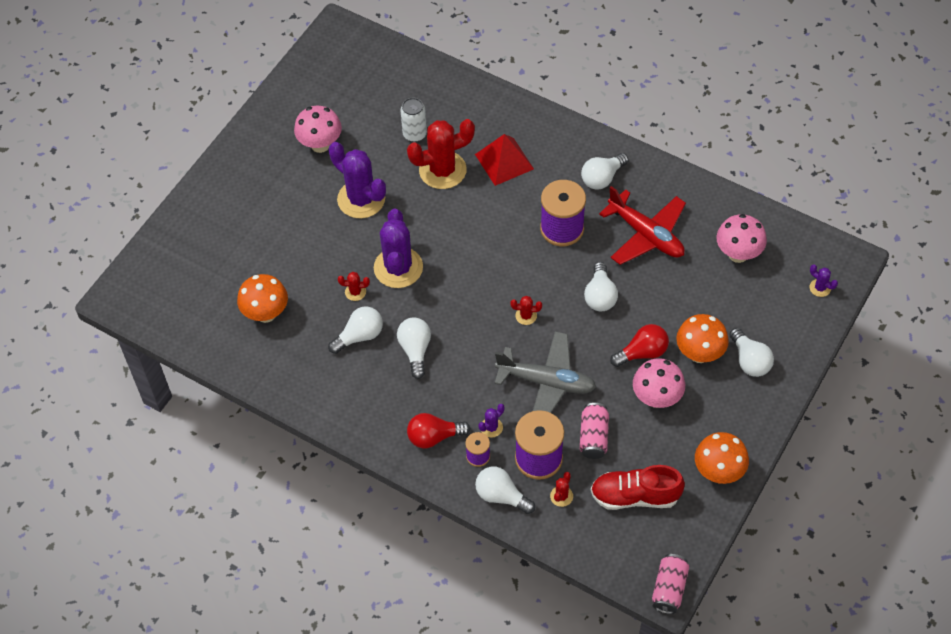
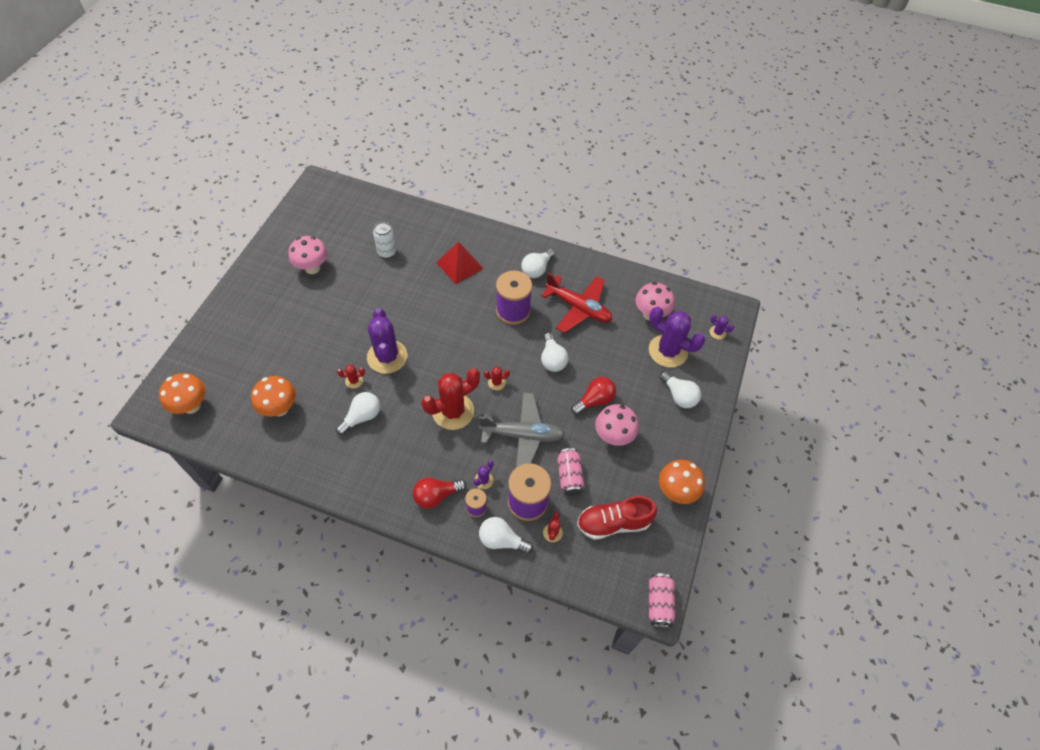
camera: 15 degrees left, 0 degrees up
purple cactus [329,142,386,218] -> purple cactus moved to [649,307,705,368]
white light bulb [397,317,431,379] -> none
red cactus [407,119,475,189] -> red cactus moved to [421,368,480,430]
orange mushroom [676,314,729,363] -> orange mushroom moved to [159,373,206,414]

